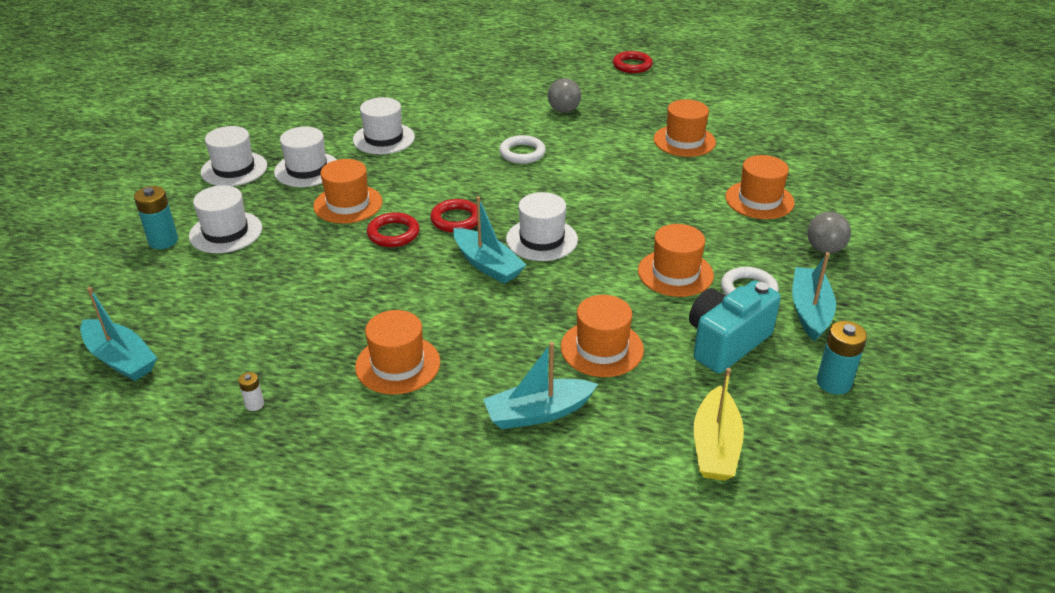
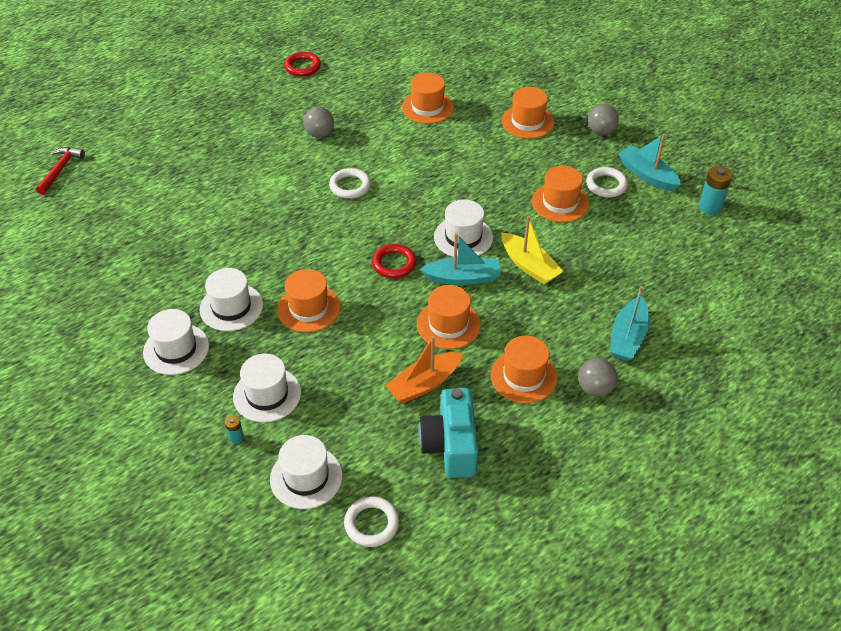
camera: 50 degrees left, 10 degrees up
turquoise boat [80,287,157,381] -> white ring [344,496,399,547]
turquoise battery [134,186,178,249] -> turquoise battery [225,415,244,444], size x0.53
white battery [238,372,264,411] -> none
white hat [353,97,415,154] -> white hat moved to [270,435,343,509]
red ring [367,212,420,247] -> none
orange hat [561,295,644,377] -> orange hat moved to [417,285,481,349]
turquoise camera [689,280,781,373] -> turquoise camera moved to [419,388,478,478]
yellow boat [694,368,744,481] -> yellow boat moved to [501,216,564,285]
none -> red hammer [36,147,85,195]
none -> orange boat [385,336,463,404]
none -> grey ball [578,358,617,397]

